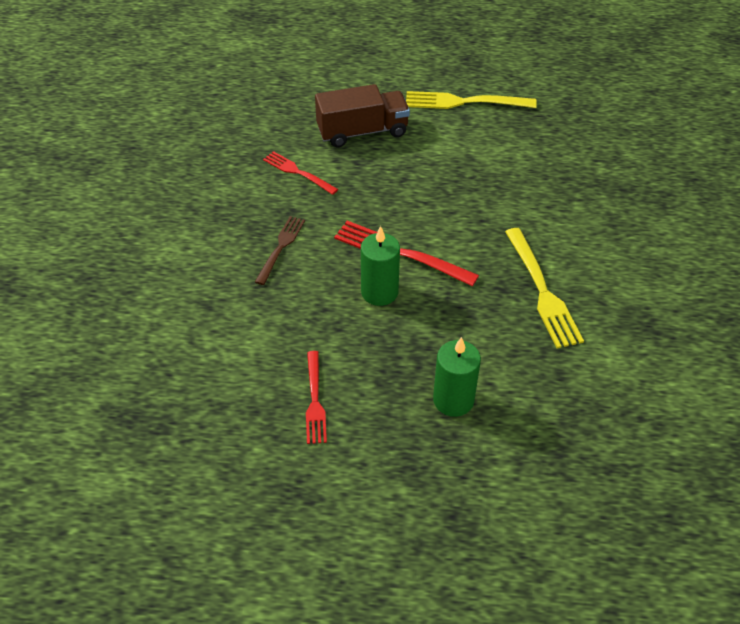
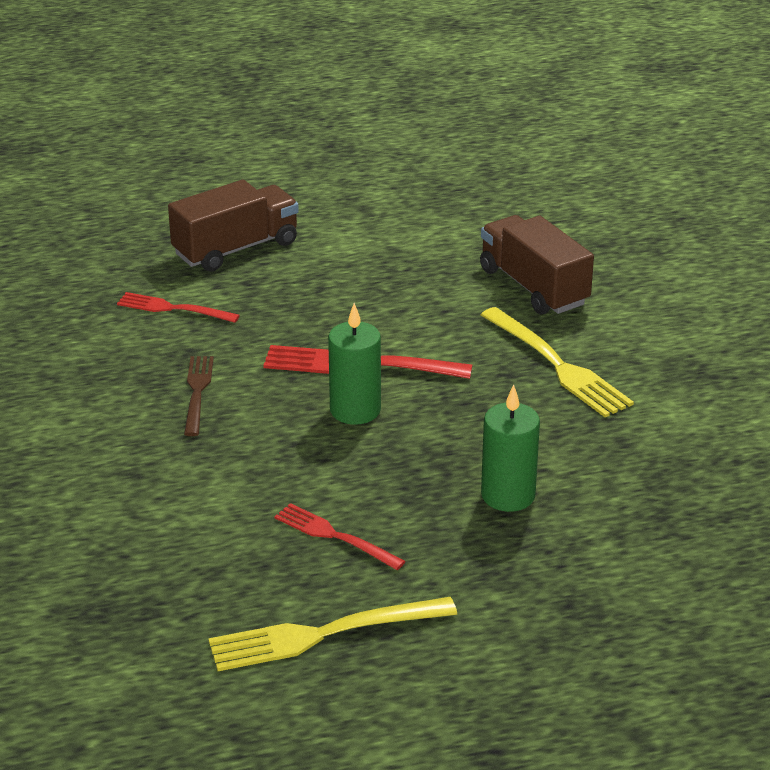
camera: 20 degrees left, 15 degrees down
red fork [306,351,327,444] -> red fork turned 150 degrees clockwise [274,503,406,570]
yellow fork [406,91,537,109] -> yellow fork moved to [208,597,457,671]
none -> brown truck [480,215,594,315]

